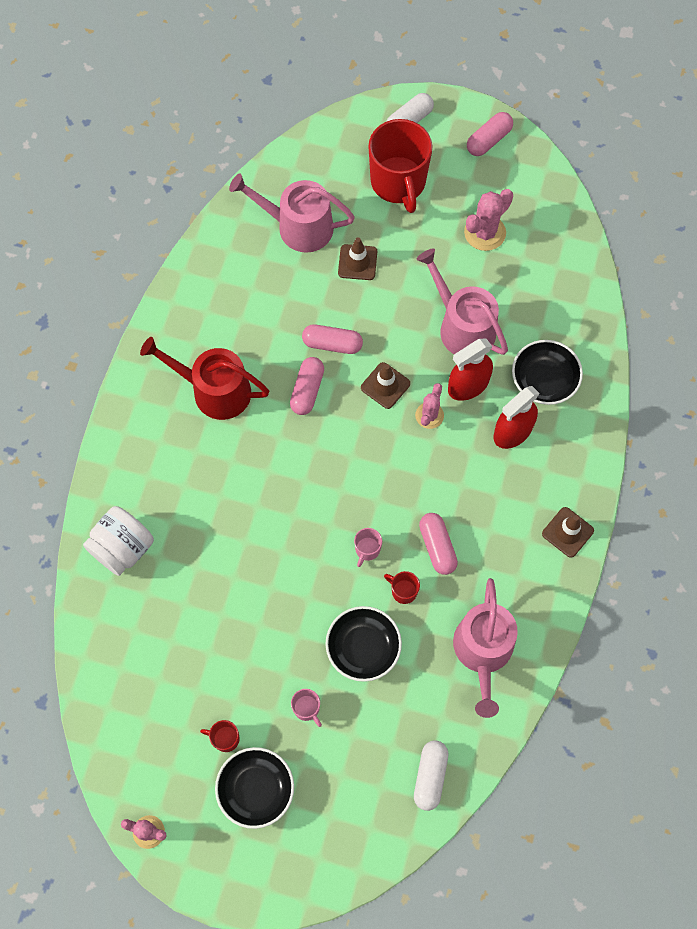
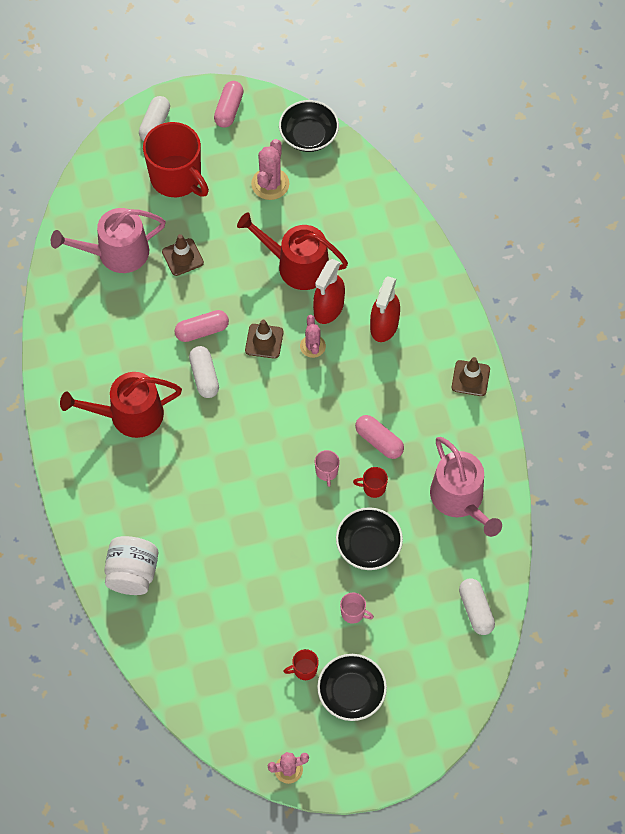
camera: 30 degrees left, 5 degrees down
pink capsule [290,357,324,415] -> white capsule [189,346,219,398]
pink watering can [416,248,508,355] -> red watering can [237,213,348,290]
black bowl [512,340,583,405] -> black bowl moved to [279,100,339,152]

